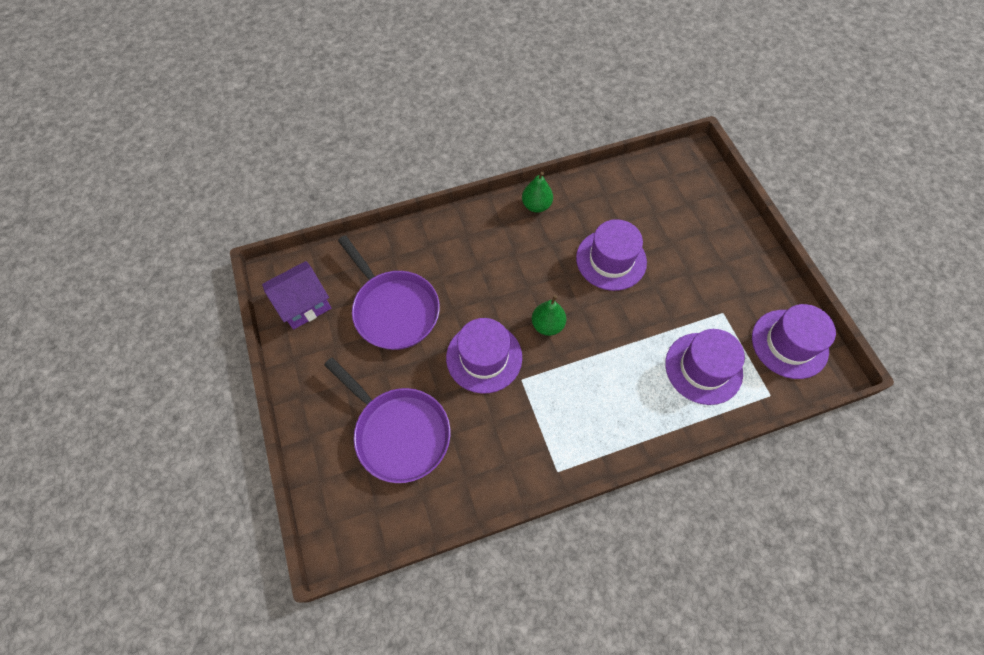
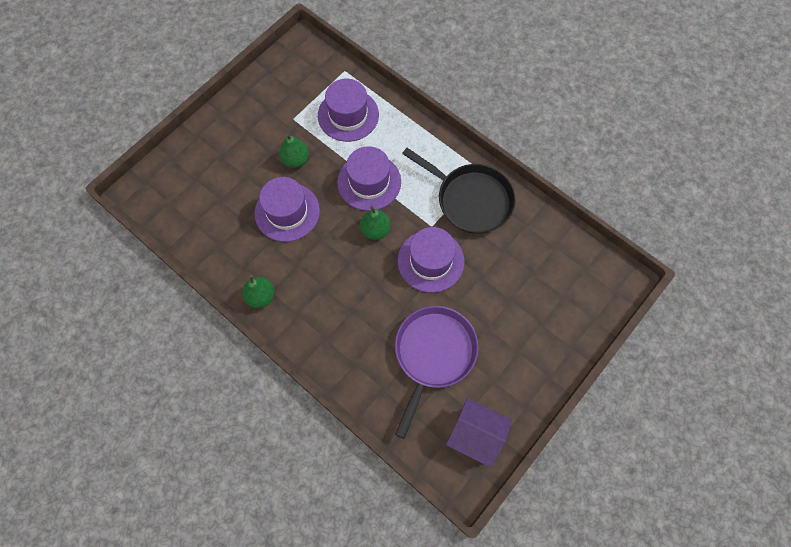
camera: 120 degrees left, 5 degrees up
purple pan [324,358,450,483] -> none
purple hat [752,304,836,379] -> purple hat moved to [337,146,401,211]
none -> green pear [279,134,309,168]
none -> black pan [402,148,516,234]

